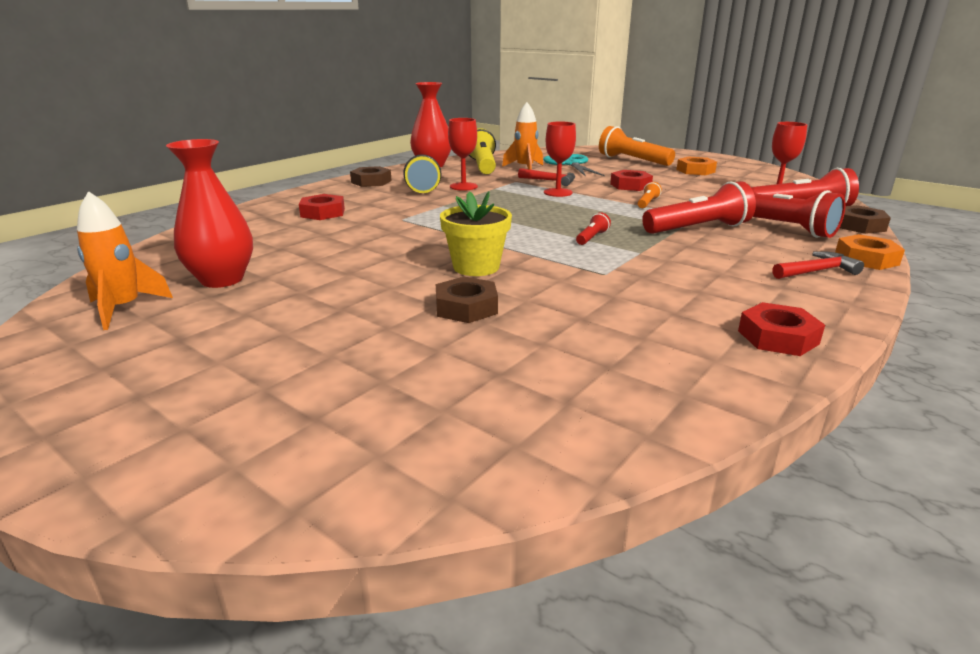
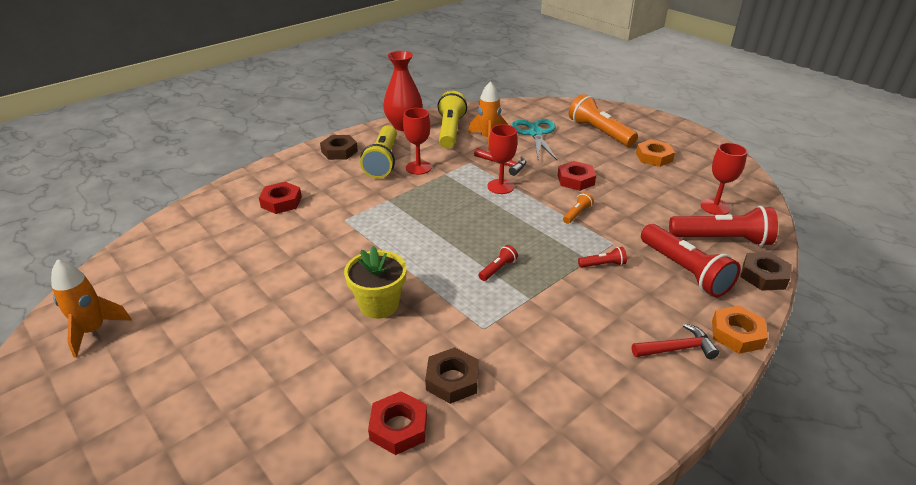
camera: 10 degrees right, 10 degrees up
red vase [166,139,253,288] -> none
brown nut [436,277,498,323] -> brown nut moved to [425,347,479,404]
red flashlight [642,181,756,234] -> red flashlight [578,247,627,268], size x0.46
red nut [738,302,825,356] -> red nut moved to [368,391,427,455]

